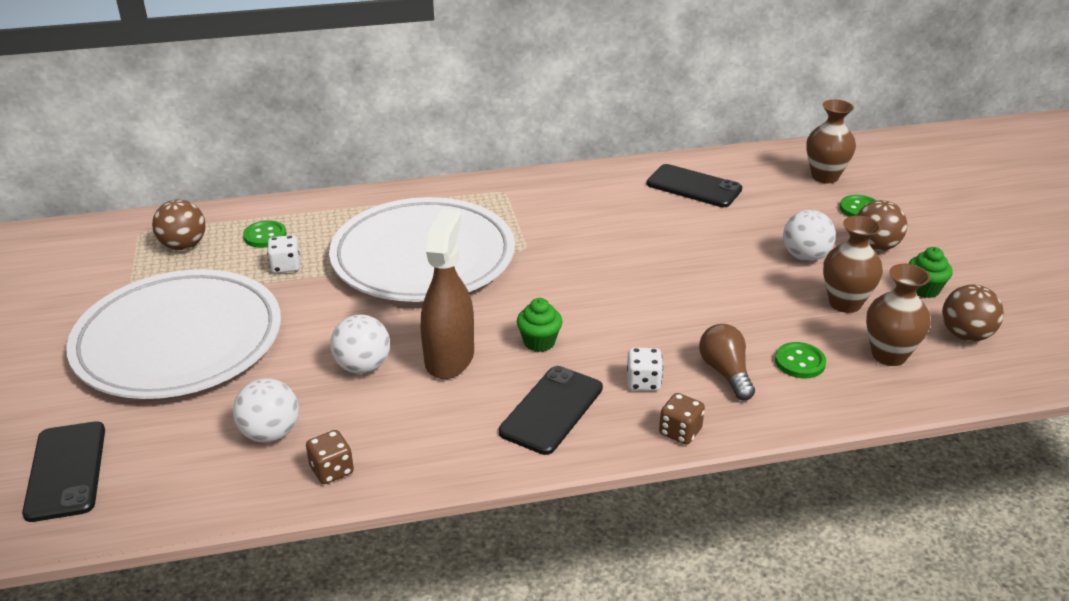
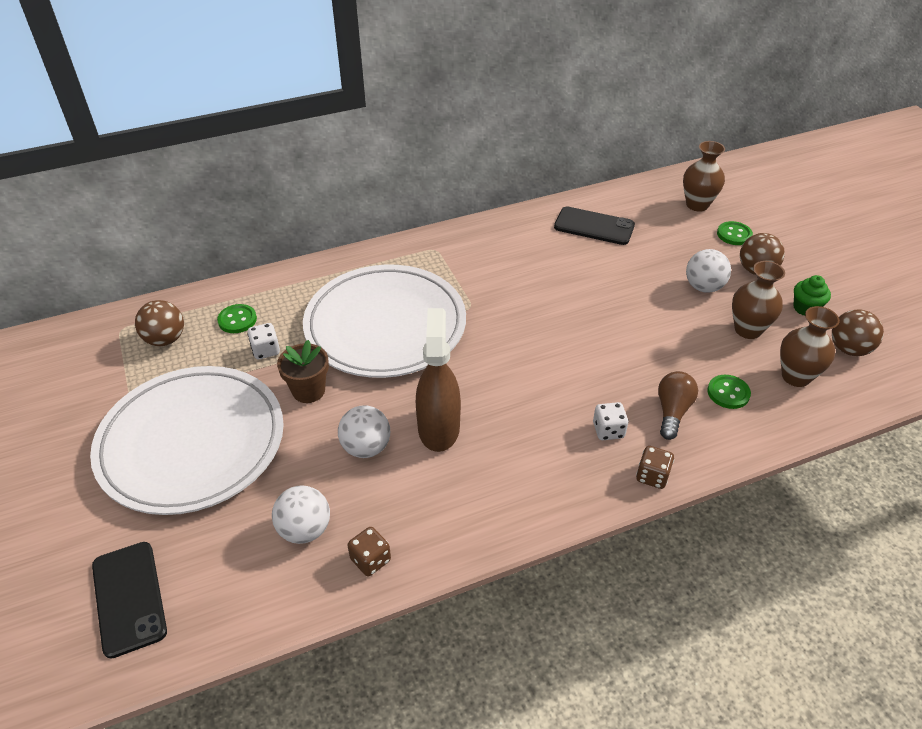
camera: 10 degrees left, 10 degrees up
black phone [499,366,603,455] -> none
green cupcake [517,298,562,352] -> none
brown light bulb [699,324,755,401] -> brown light bulb turned 45 degrees clockwise [658,371,698,440]
none -> brown flower pot [277,340,329,403]

